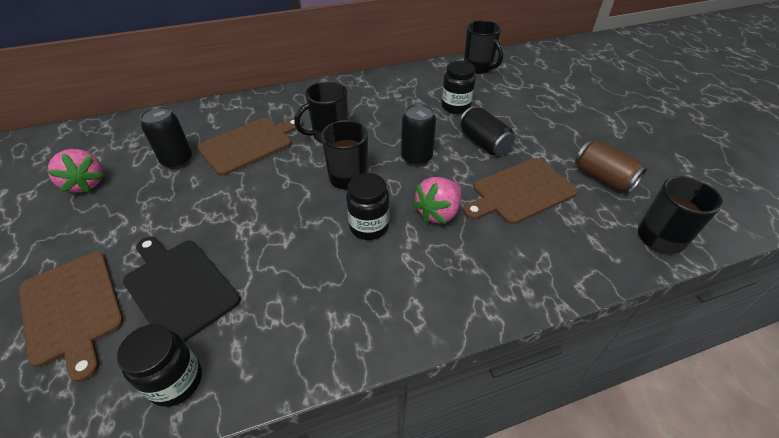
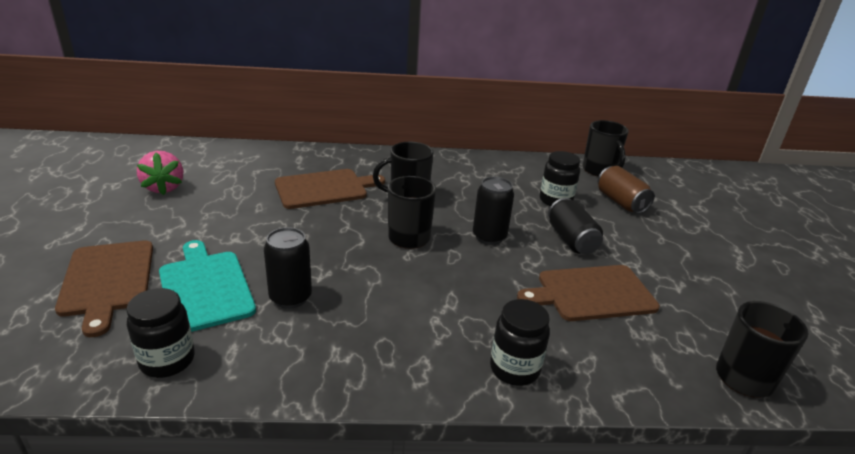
camera: 15 degrees right, 15 degrees down
black cutting board [123,236,241,342] -> turquoise cutting board [159,240,256,332]
black can [140,106,192,169] -> black can moved to [264,227,312,309]
black jar [346,173,389,240] -> black jar moved to [490,299,550,386]
pink strawberry [412,177,462,224] -> none
brown can [575,140,647,193] -> brown can moved to [598,166,655,214]

